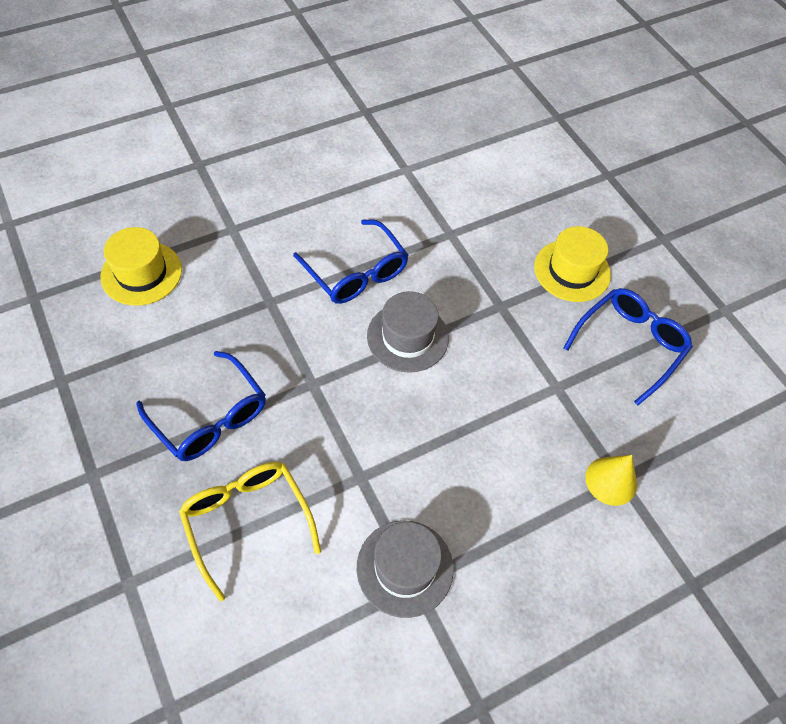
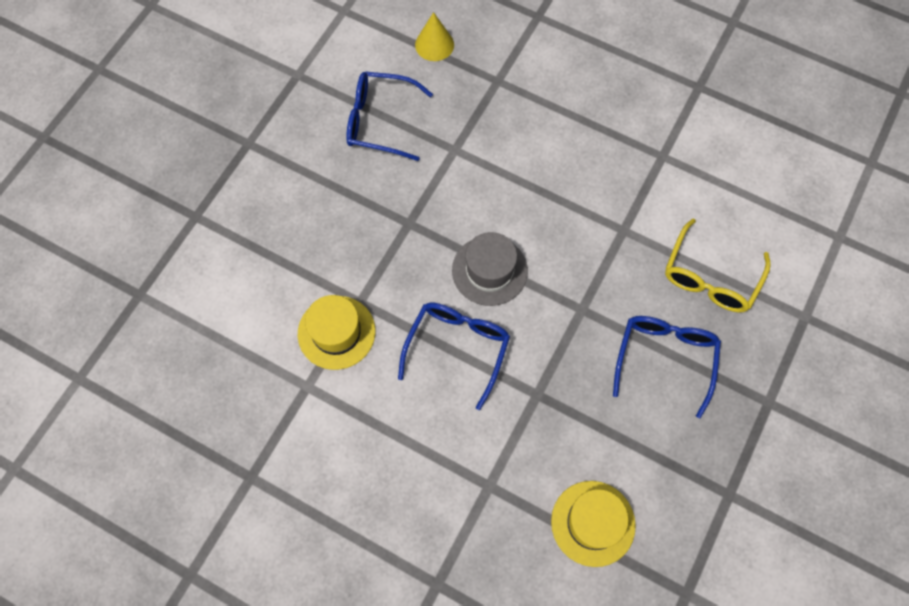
camera: 120 degrees left, 10 degrees up
grey hat [357,521,454,618] -> none
yellow hat [534,226,611,302] -> yellow hat moved to [298,295,375,370]
yellow cone [585,455,637,506] -> yellow cone moved to [415,12,454,61]

